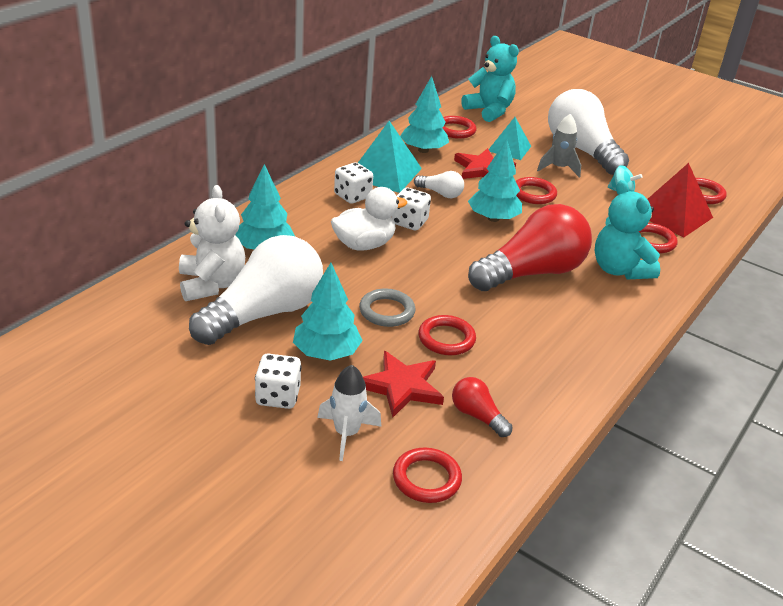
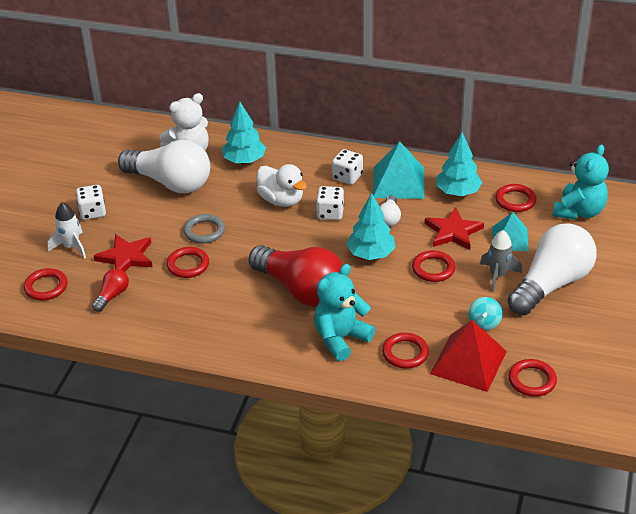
camera: 75 degrees right, 5 degrees up
turquoise tree [293,263,363,361] -> none

